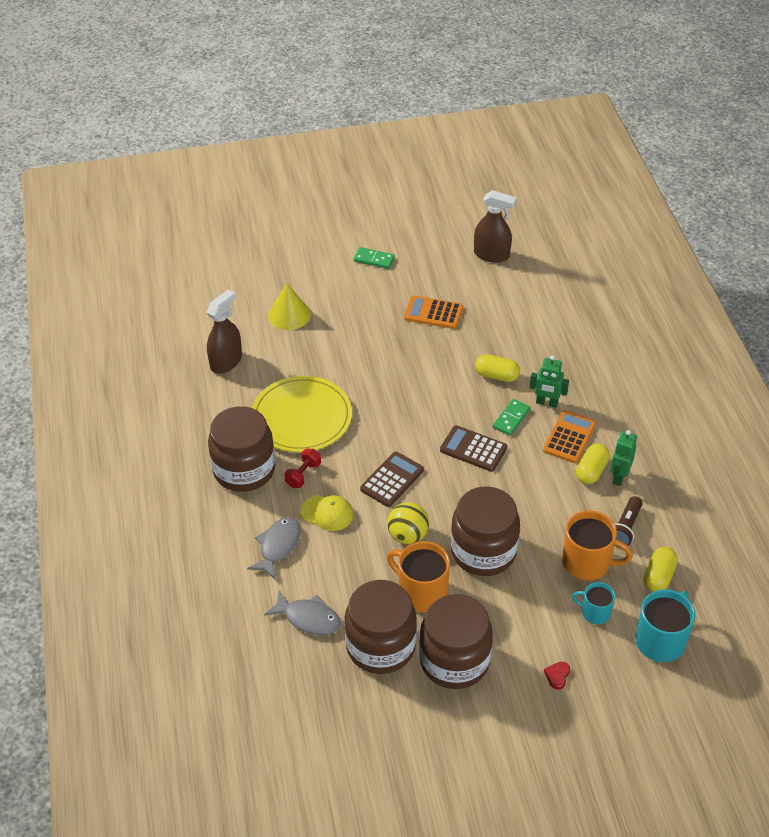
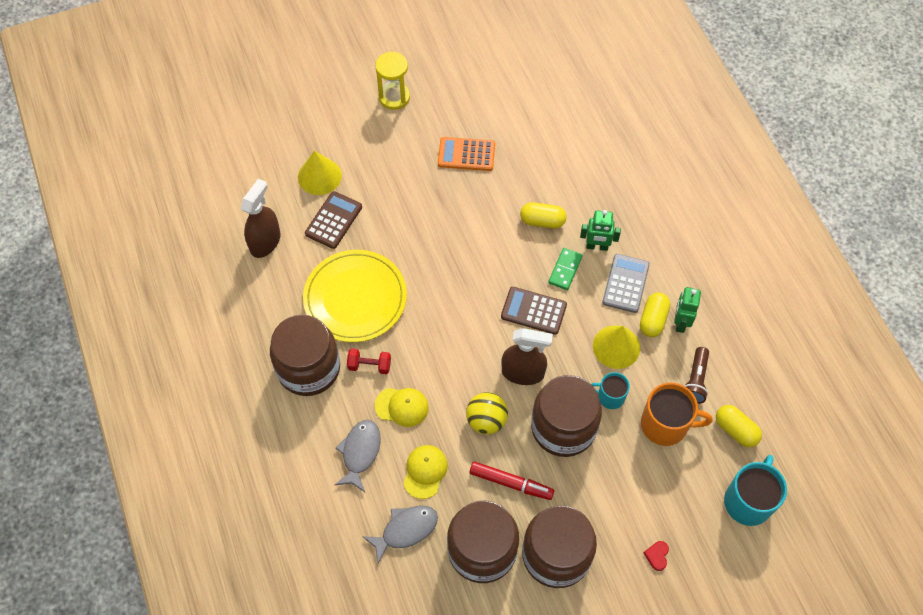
camera: 10 degrees left, 15 degrees up
grey fish [264,591,341,635] -> grey fish turned 45 degrees counterclockwise [362,506,438,564]
red dumbbell [284,449,321,488] -> red dumbbell turned 75 degrees clockwise [347,348,391,374]
green domino [354,247,395,269] -> yellow hourglass [375,52,410,110]
brown calculator [360,451,424,507] -> brown calculator moved to [305,191,362,249]
orange mug [387,541,450,612] -> red marker [469,462,554,500]
brown spray bottle [474,190,516,263] -> brown spray bottle moved to [501,328,553,385]
orange calculator [543,410,597,463] -> grey calculator [602,254,650,313]
turquoise mug [572,582,615,624] -> turquoise mug moved to [591,372,630,409]
yellow capsule [644,547,678,592] -> yellow capsule turned 60 degrees counterclockwise [716,405,762,447]
none -> yellow cap [403,445,448,499]
none -> yellow cone [593,326,640,369]

